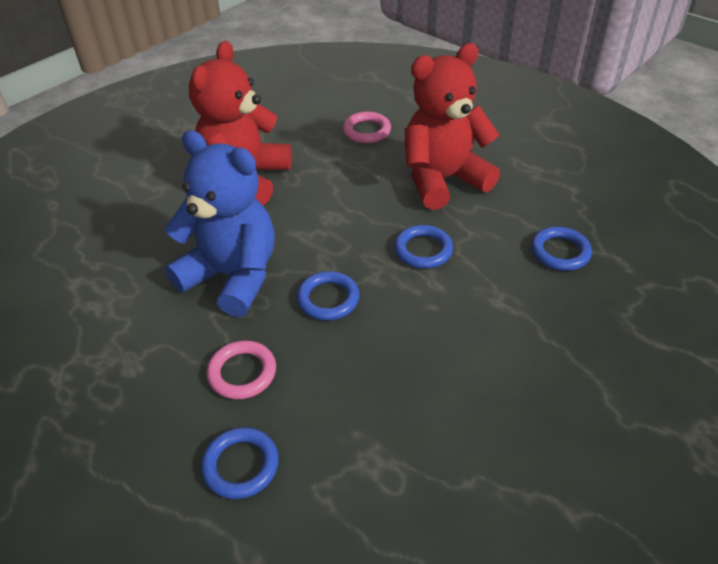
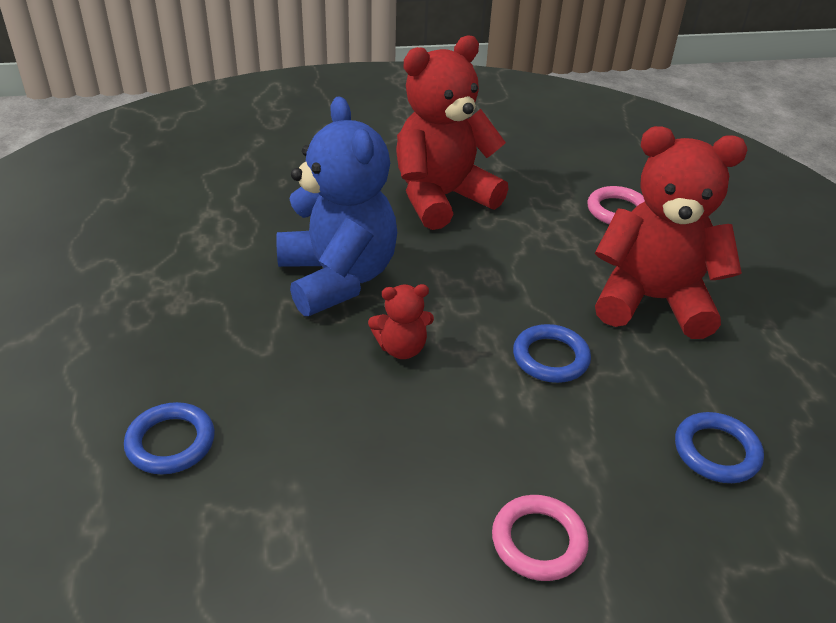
camera: 35 degrees right, 5 degrees down
pink ring [207,341,276,399] -> pink ring moved to [492,495,589,581]
blue ring [297,271,360,321] -> red teddy bear [368,284,434,359]

